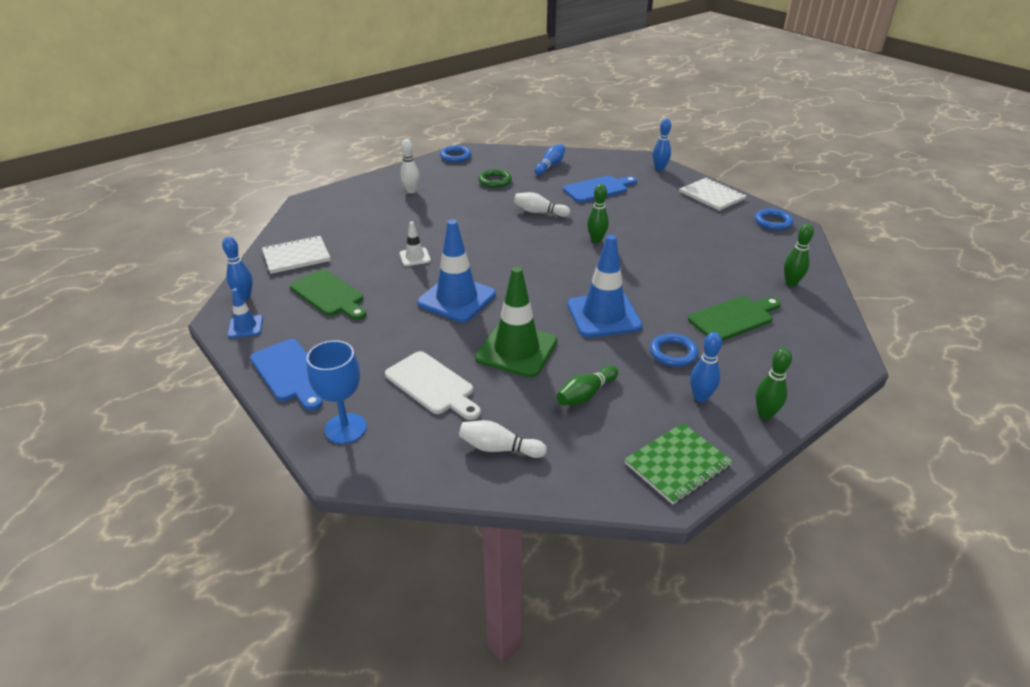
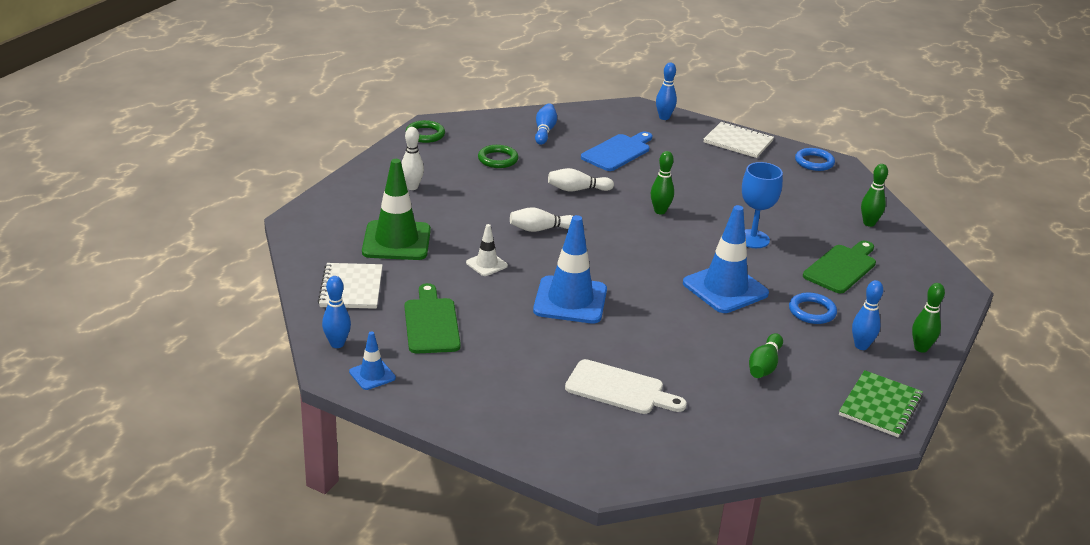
camera: 25 degrees left, 5 degrees down
blue cutting board [250,339,323,411] -> none
white notebook [262,235,331,274] -> white notebook turned 45 degrees counterclockwise [318,263,383,309]
green cutting board [290,269,366,320] -> green cutting board turned 120 degrees counterclockwise [405,283,461,354]
blue goblet [306,340,367,444] -> blue goblet moved to [742,162,783,248]
blue ring [440,145,471,162] -> green ring [406,120,445,143]
white bowling pin [459,420,547,458] -> white bowling pin moved to [510,207,573,232]
green traffic cone [475,267,557,377] -> green traffic cone moved to [362,159,431,260]

